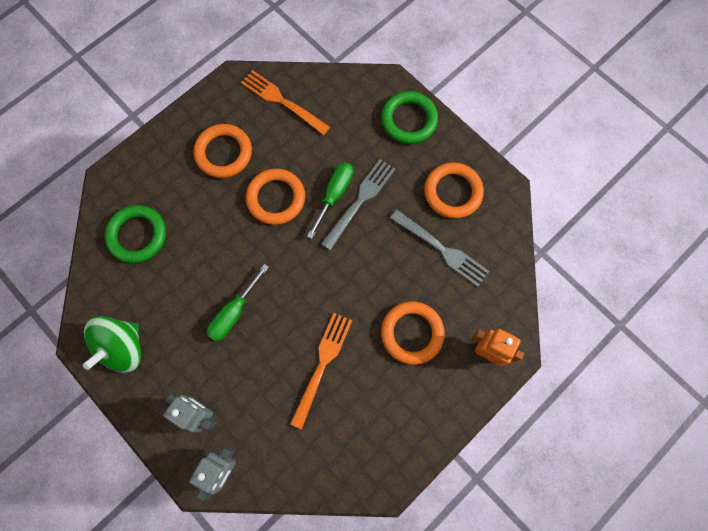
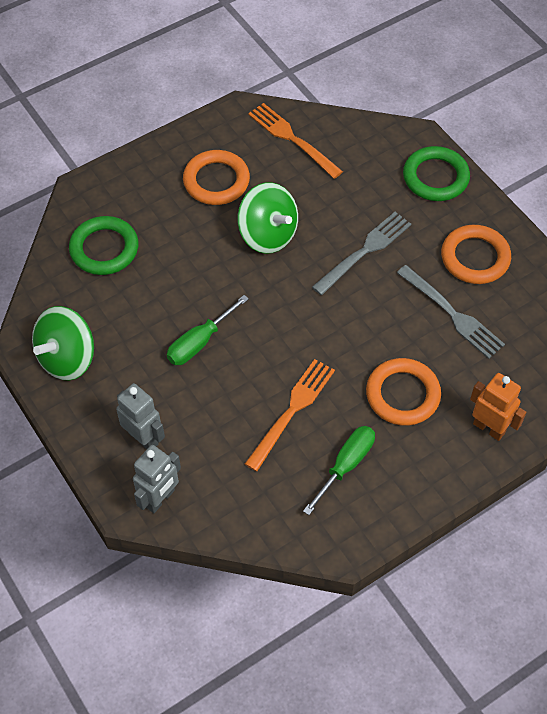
camera: 10 degrees right, 15 degrees down
orange ring [246,169,305,225] -> green spinning top [237,182,298,254]
green screwdriver [307,162,353,239] -> green screwdriver moved to [303,426,375,515]

